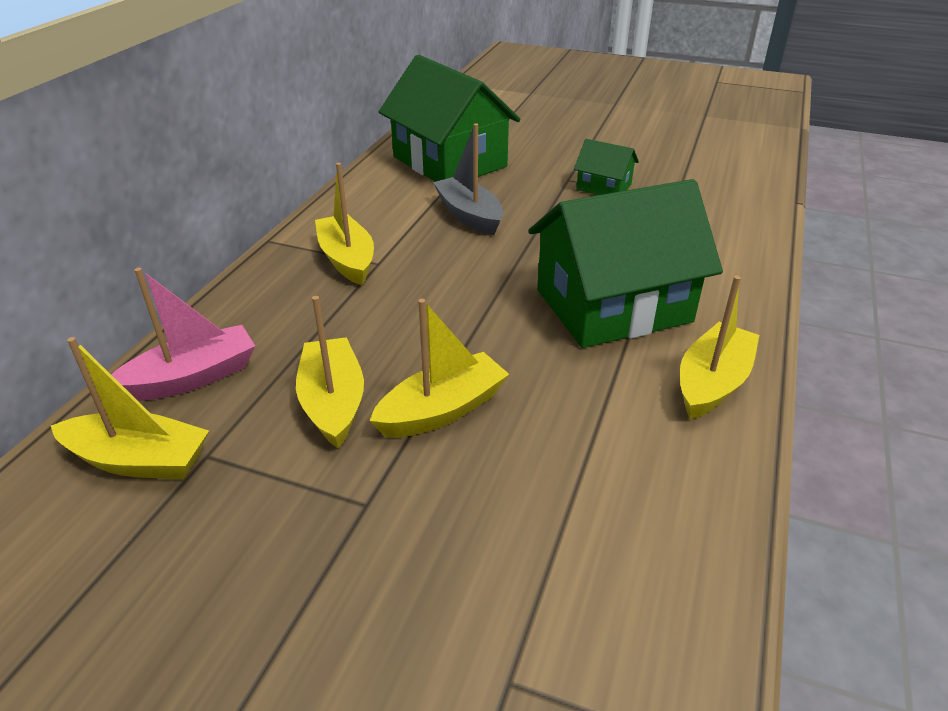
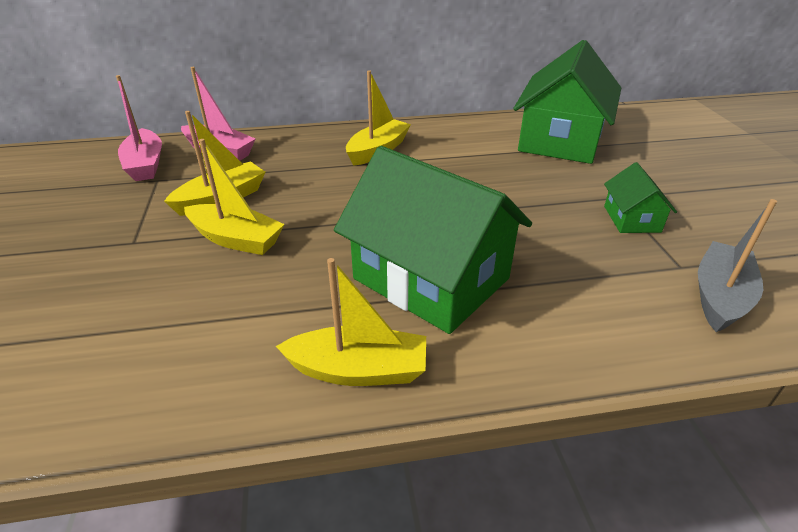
camera: 60 degrees right, 0 degrees up
yellow boat [51,337,209,479] -> pink boat [116,75,162,181]
grey boat [433,123,503,235] -> grey boat moved to [698,199,777,332]

